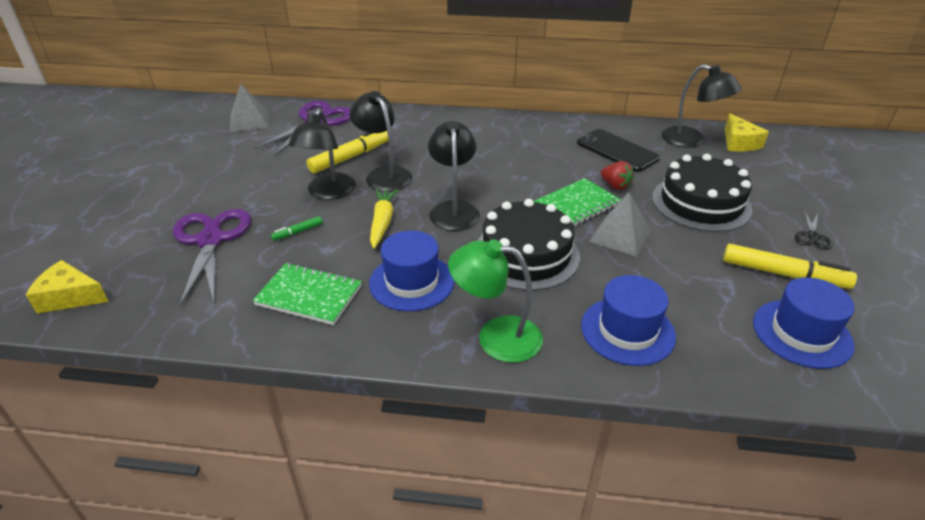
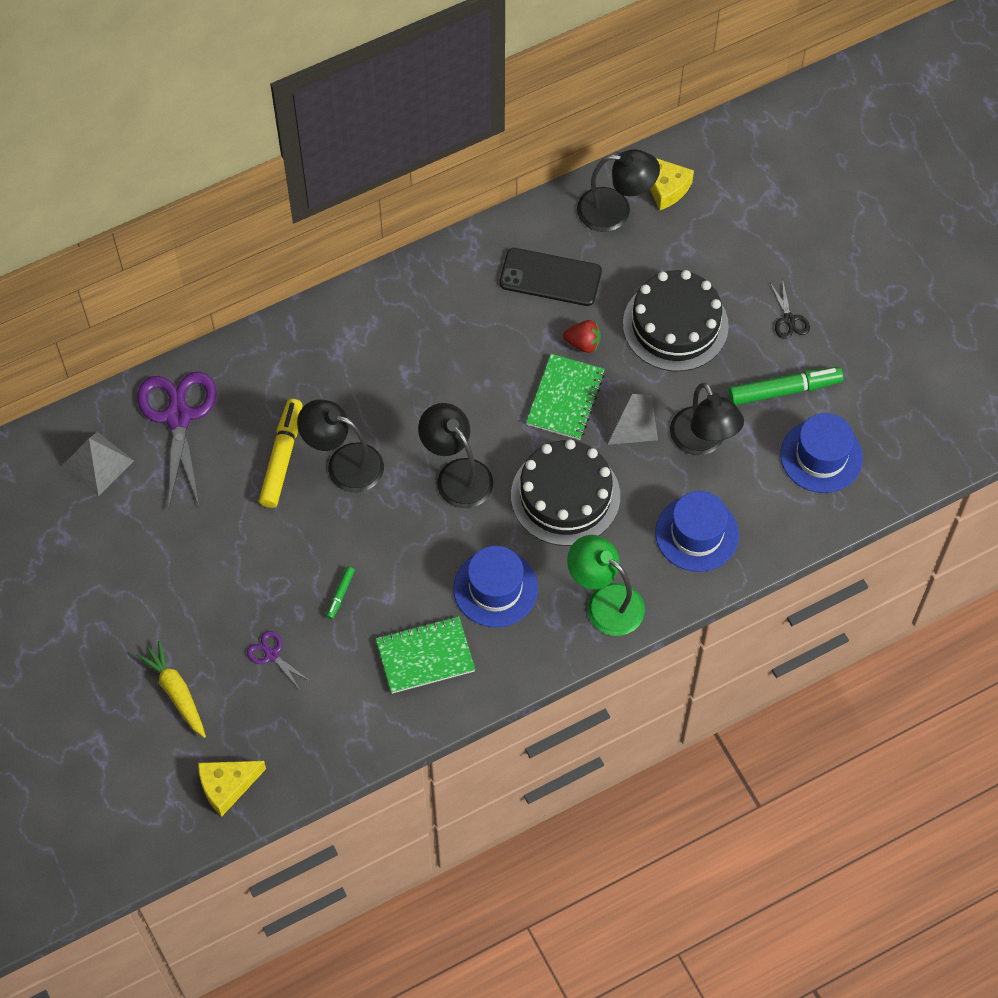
camera: 35 degrees left, 25 degrees up
purple scissors [173,209,251,308] -> purple scissors [247,631,311,691], size x0.45
black lamp [288,109,356,200] -> black lamp moved to [670,383,744,455]
yellow carrot [370,189,398,249] -> yellow carrot moved to [136,641,206,738]
green lamp [448,239,543,363] -> green lamp turned 60 degrees clockwise [567,535,645,636]
yellow marker [723,244,857,289] -> green marker [729,367,843,405]

